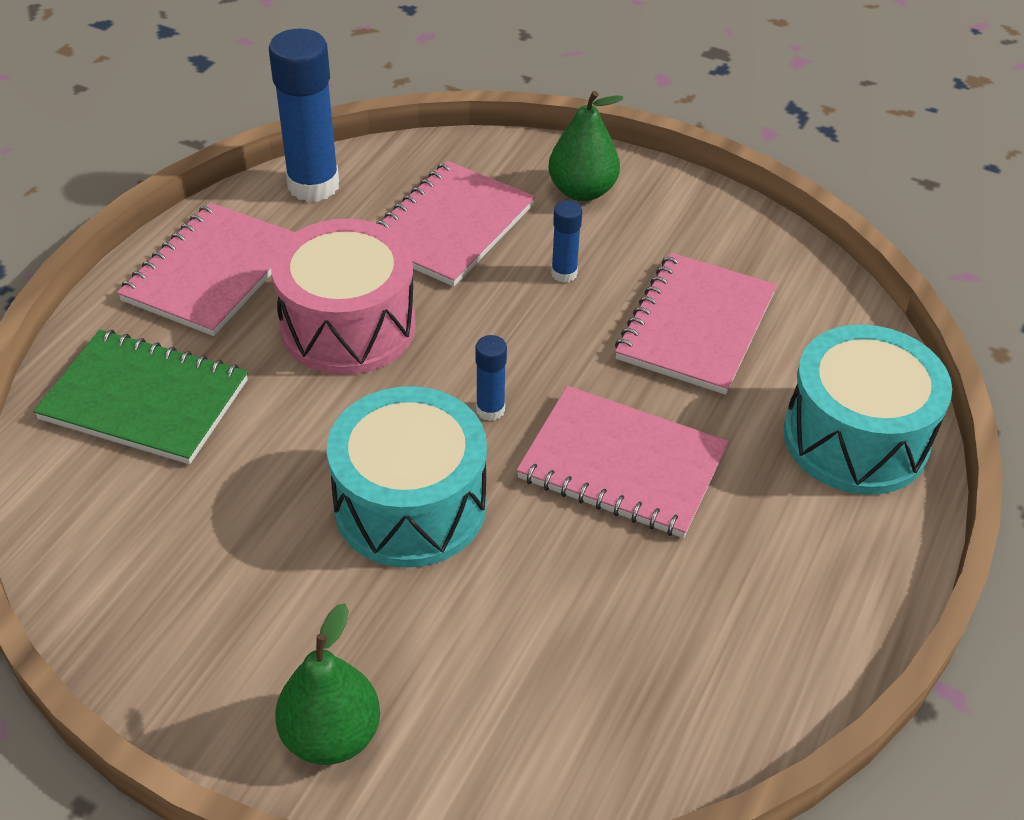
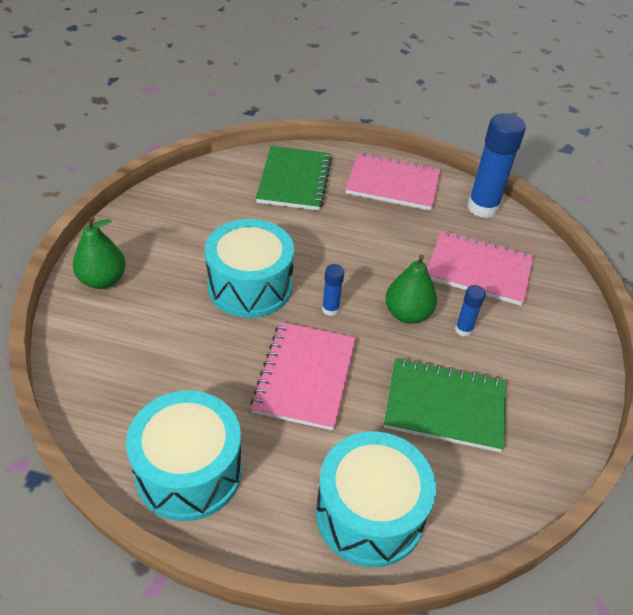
camera: 75 degrees right, 0 degrees up
pink drum [271,219,416,375] -> none
green pear [548,91,624,201] -> green pear moved to [385,255,437,324]
pink notebook [615,253,777,395] -> green notebook [384,358,506,452]
none -> turquoise drum [126,391,242,521]

